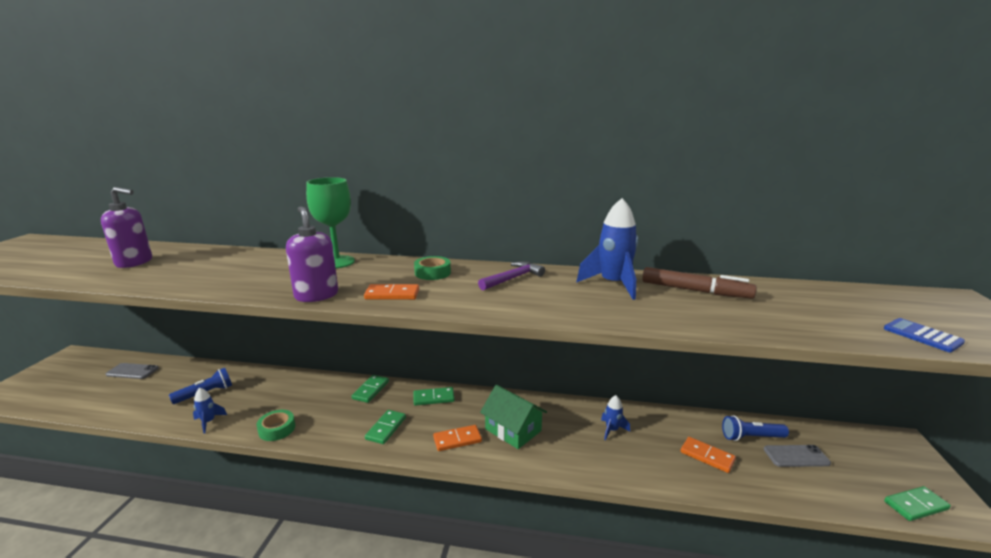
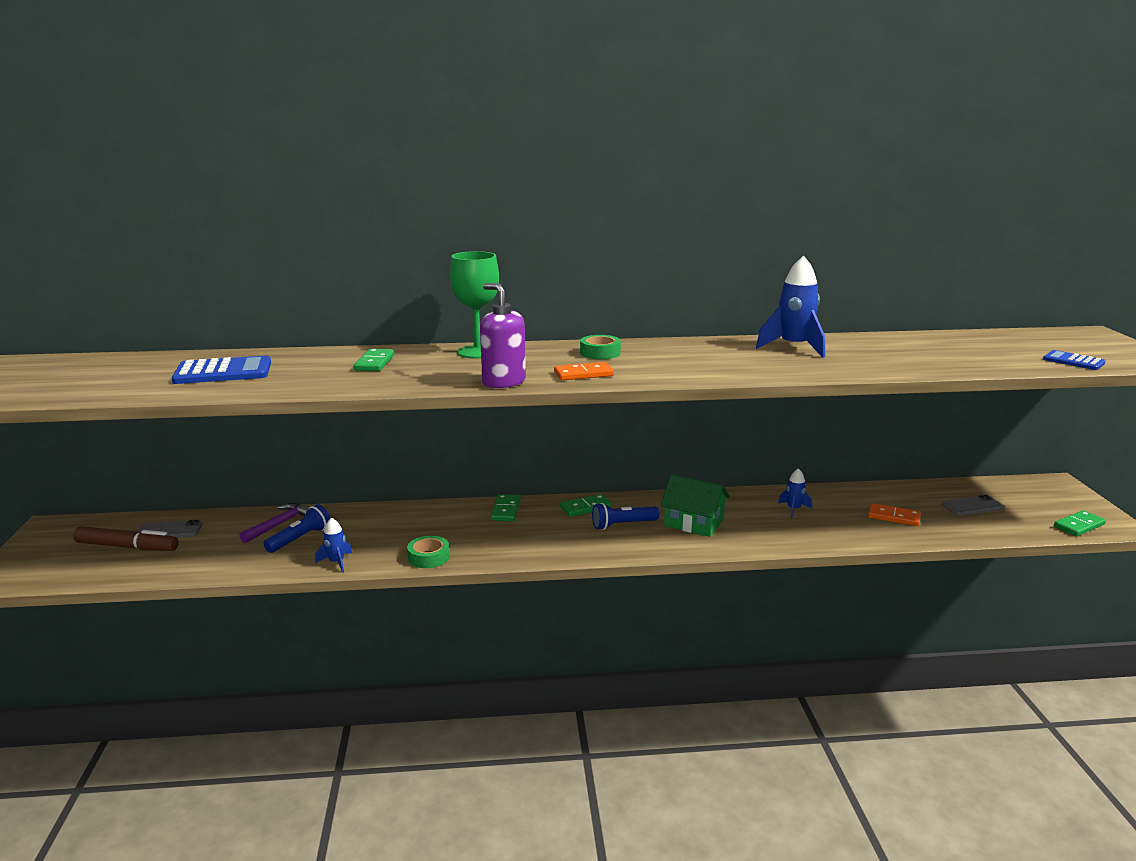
camera: 15 degrees left, 0 degrees up
purple soap dispenser [101,187,152,268] -> blue calculator [172,356,271,384]
green domino [365,410,406,444] -> green domino moved to [354,349,394,371]
orange domino [433,425,482,451] -> none
purple hammer [478,261,545,290] -> purple hammer moved to [239,503,309,543]
brown marker [642,267,757,299] -> brown marker moved to [73,526,179,551]
blue flashlight [722,415,789,441] -> blue flashlight moved to [592,503,659,530]

